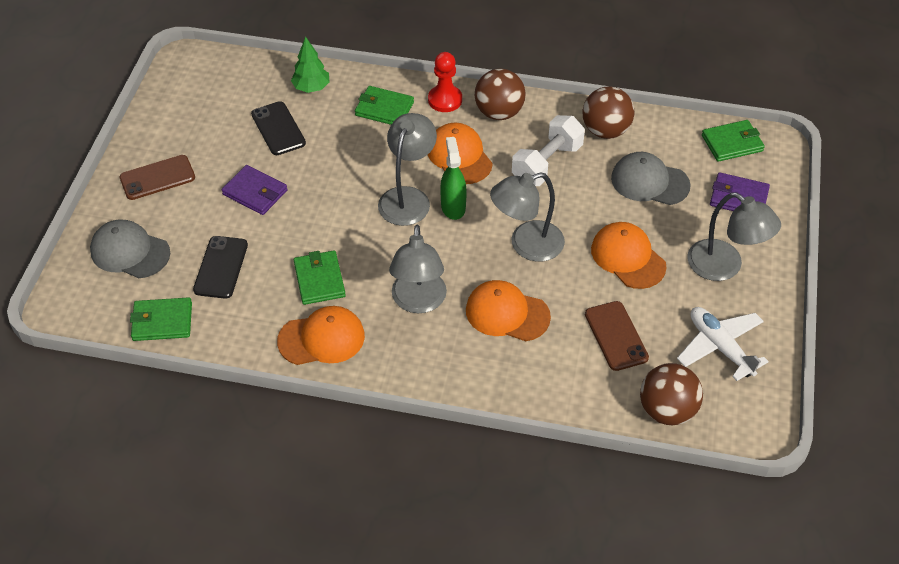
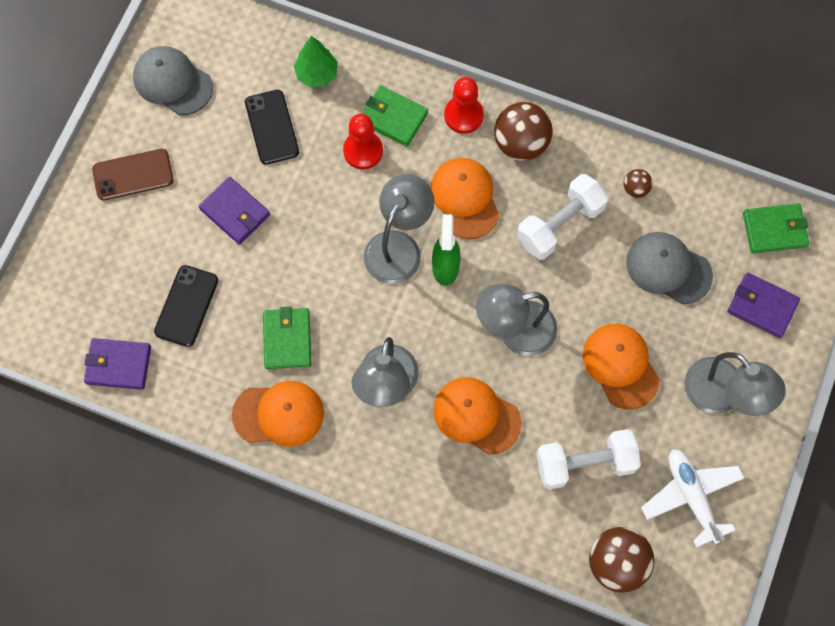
camera: 10 degrees right, 20 degrees up
grey cap [90,220,170,278] -> grey cap moved to [133,46,213,115]
green wallet [130,297,192,341] -> purple wallet [84,338,151,390]
brown ball [582,87,634,139] -> brown ball [624,169,653,198], size x0.49
brown phone [585,301,649,371] -> white dumbbell [536,429,641,490]
none -> red pawn [343,114,383,169]

